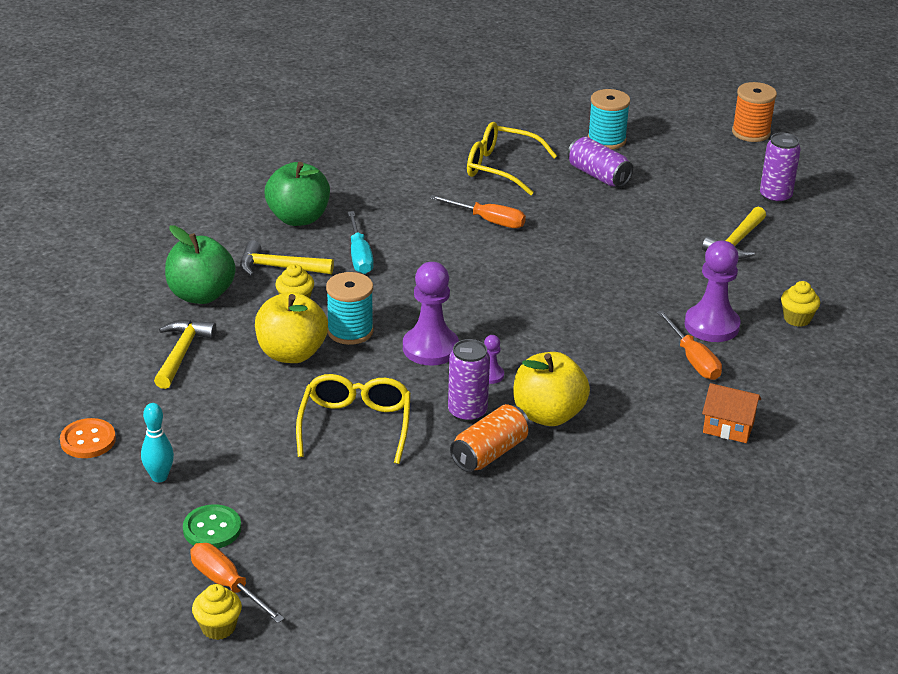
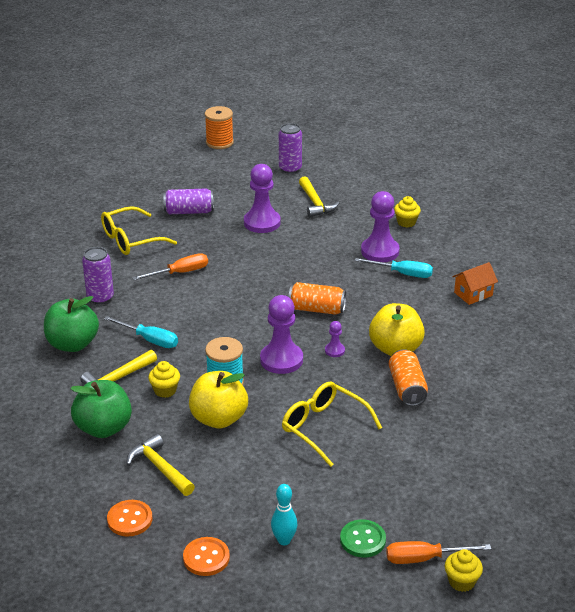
camera: 50 degrees left, 0 degrees up
purple can [448,339,490,422] -> purple can moved to [82,247,114,304]
turquoise spool [588,89,630,149] -> none
orange screwdriver [657,310,722,380] -> turquoise screwdriver [354,258,433,278]
none -> orange button [107,500,152,537]
none -> purple pawn [244,164,281,233]
none -> orange can [288,282,346,315]

